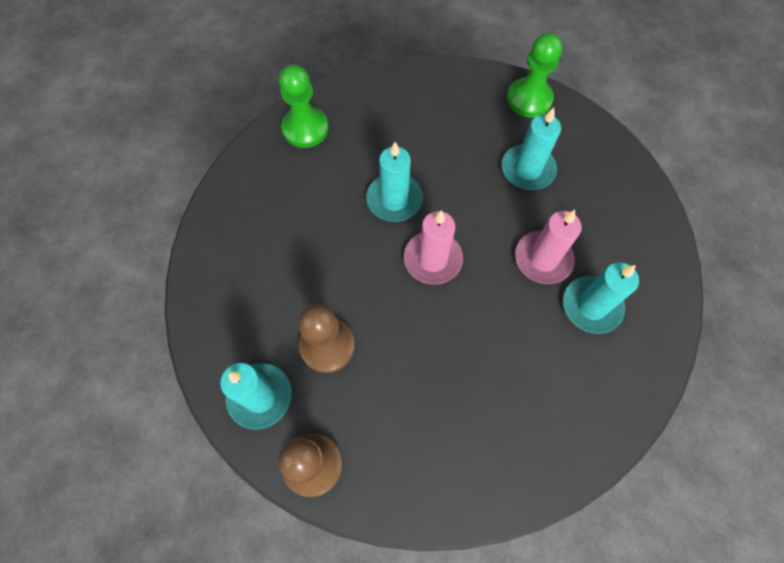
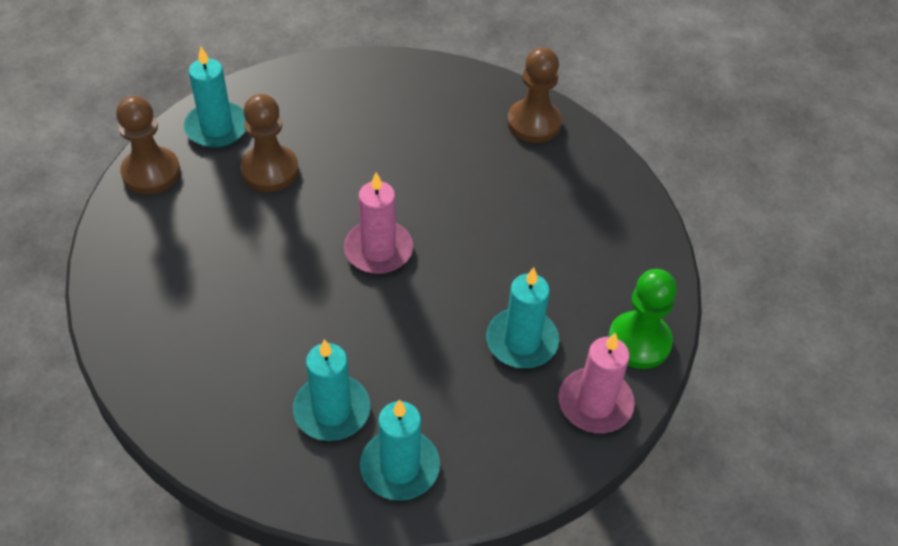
camera: 80 degrees right, 15 degrees down
green pawn [279,64,329,148] -> brown pawn [507,47,562,143]
turquoise candle [366,142,423,222] -> turquoise candle moved to [360,399,440,501]
pink candle [515,210,582,284] -> pink candle moved to [558,332,635,433]

